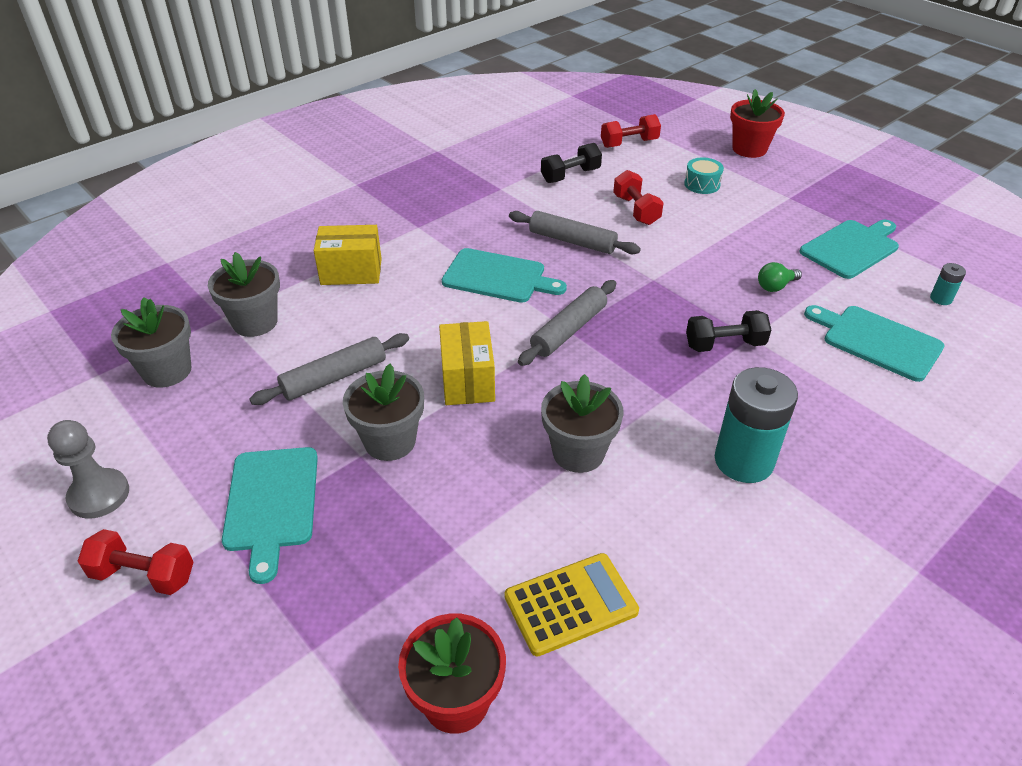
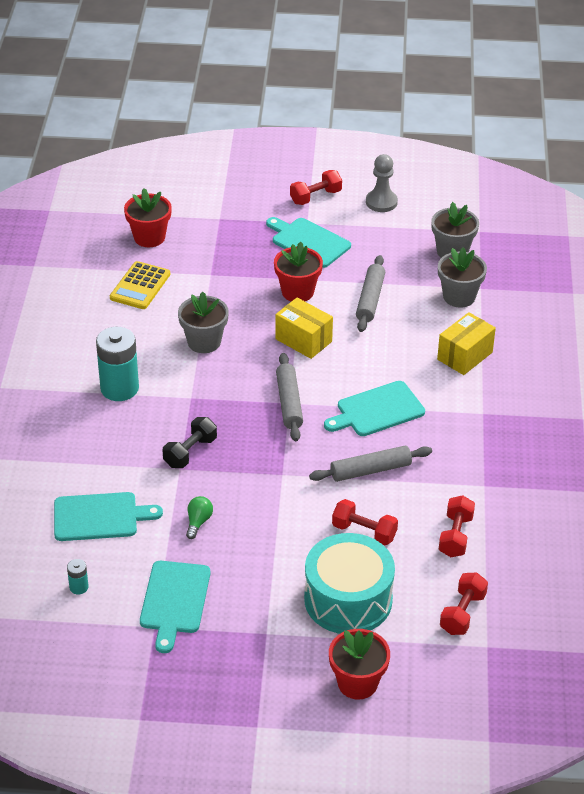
camera: 135 degrees right, 0 degrees up
grey flower pot [343,364,424,461] -> red flower pot [274,242,323,302]
black dumbbell [541,143,602,183] -> red dumbbell [439,495,475,557]
turquoise drum [684,157,724,194] -> turquoise drum [304,533,395,634], size x2.31

